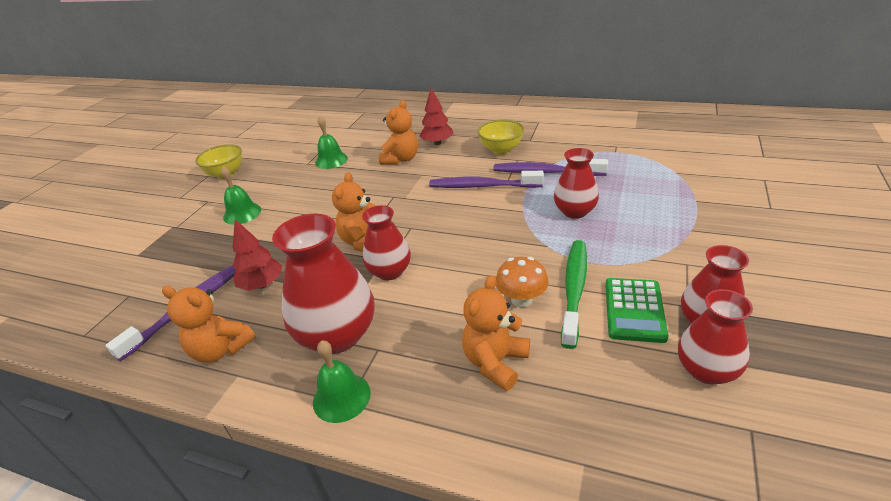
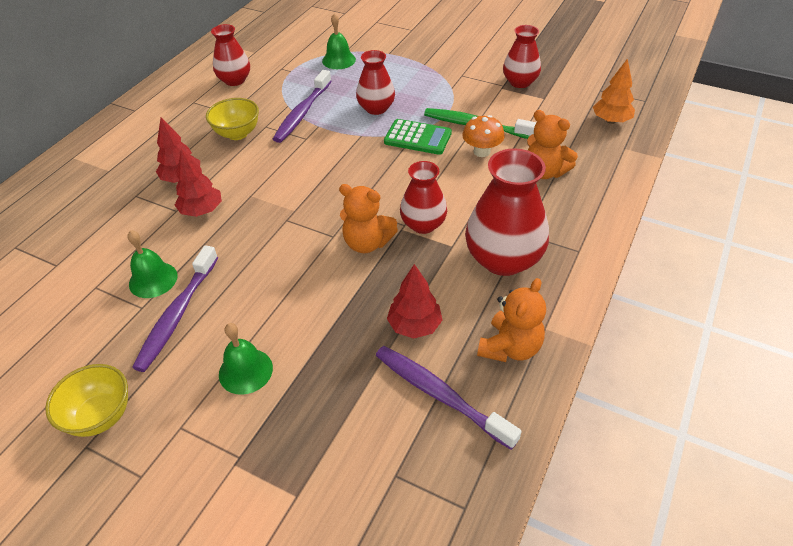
camera: 85 degrees left, 10 degrees up
green bell [313,340,371,423] -> green bell moved to [322,13,356,69]
orange teddy bear [379,100,418,165] -> red tree [175,149,222,217]
purple toothbrush [429,171,544,188] -> purple toothbrush moved to [132,245,218,372]
green calculator [605,278,668,343] -> green calculator moved to [384,119,452,155]
red vase [678,289,753,384] -> red vase moved to [211,24,250,86]
none -> orange tree [593,58,635,124]

